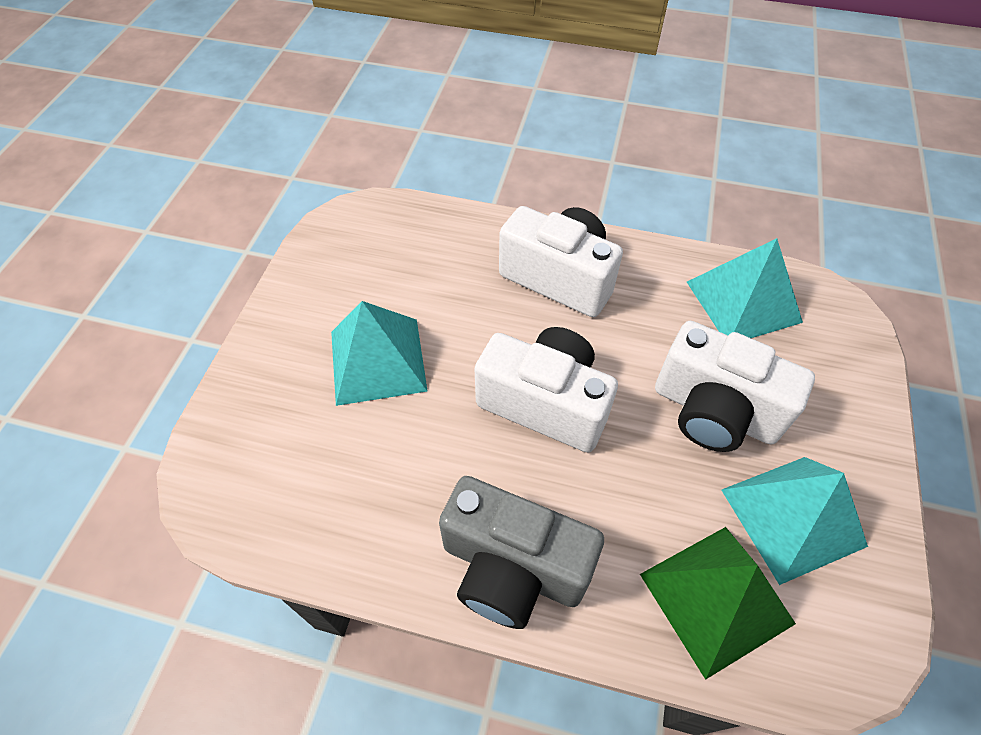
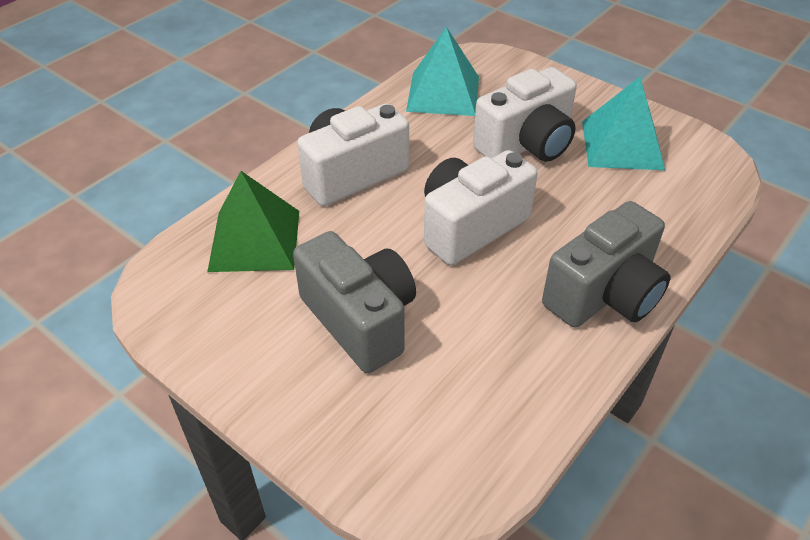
camera: 65 degrees left, 10 degrees down
turquoise pyramid [331,301,427,406] -> grey camera [293,231,416,373]
green pyramid [640,527,796,680] -> green pyramid moved to [207,171,299,272]

